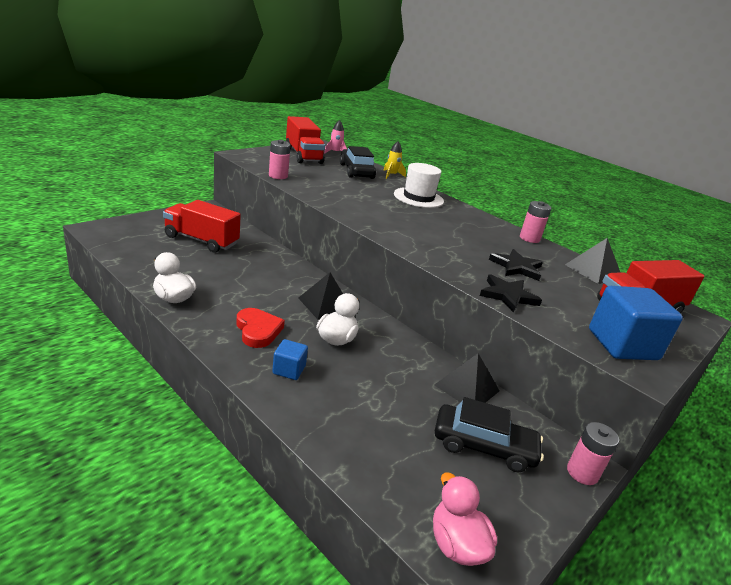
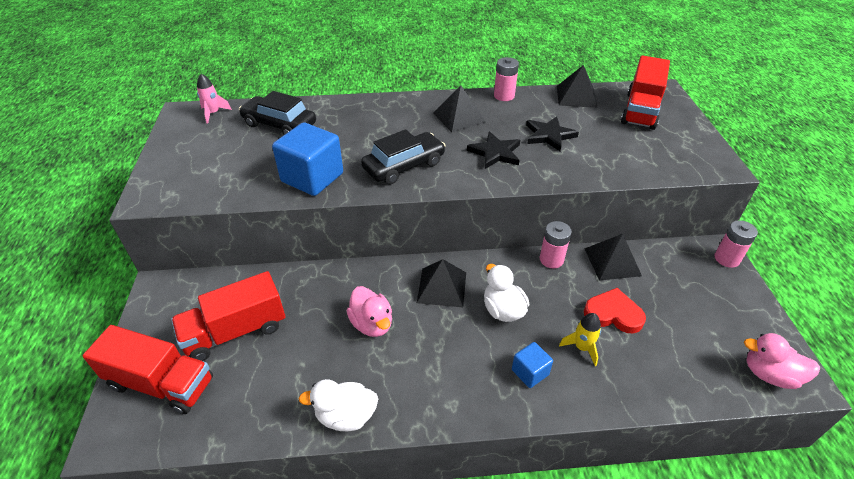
camera: 45 degrees left, 15 degrees up
red heart [236,308,285,348] -> red heart moved to [584,288,646,333]
pink battery [269,140,291,179] -> pink battery moved to [540,221,572,268]
red truck [286,116,325,164] -> red truck moved to [83,325,213,414]
yellow rocket [383,141,406,179] -> yellow rocket moved to [559,313,601,366]
white hat [394,163,444,208] -> none
black car [435,397,544,472] -> black car moved to [361,129,446,185]
black star [480,274,542,313] -> black star moved to [467,132,520,169]
blue cube [589,286,683,360] -> blue cube moved to [272,122,343,196]
none -> pink duck [347,286,392,337]
none -> black pyramid [433,85,486,132]

